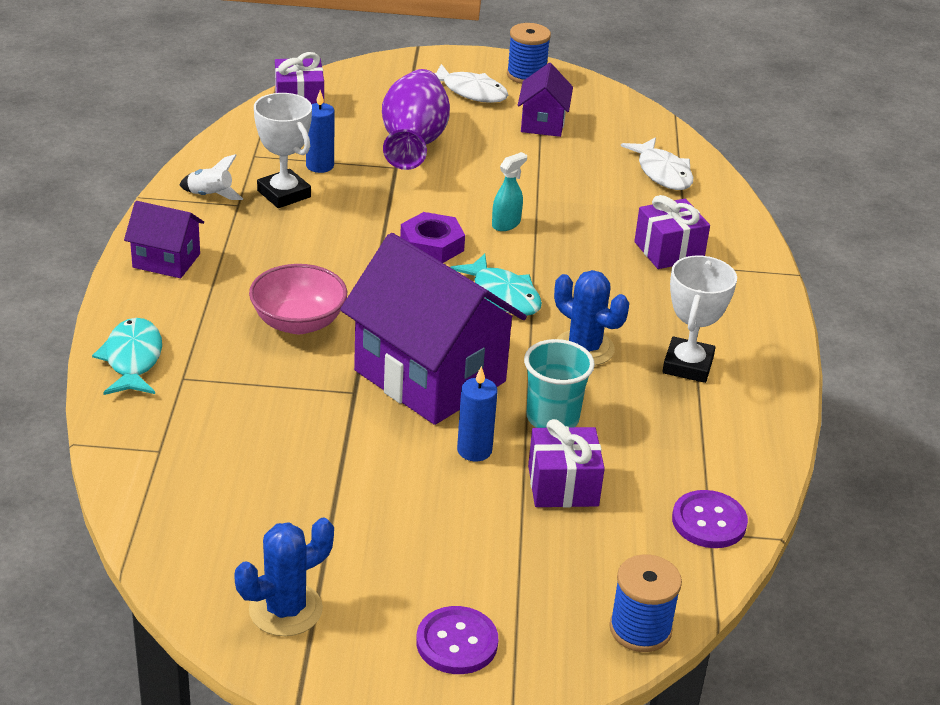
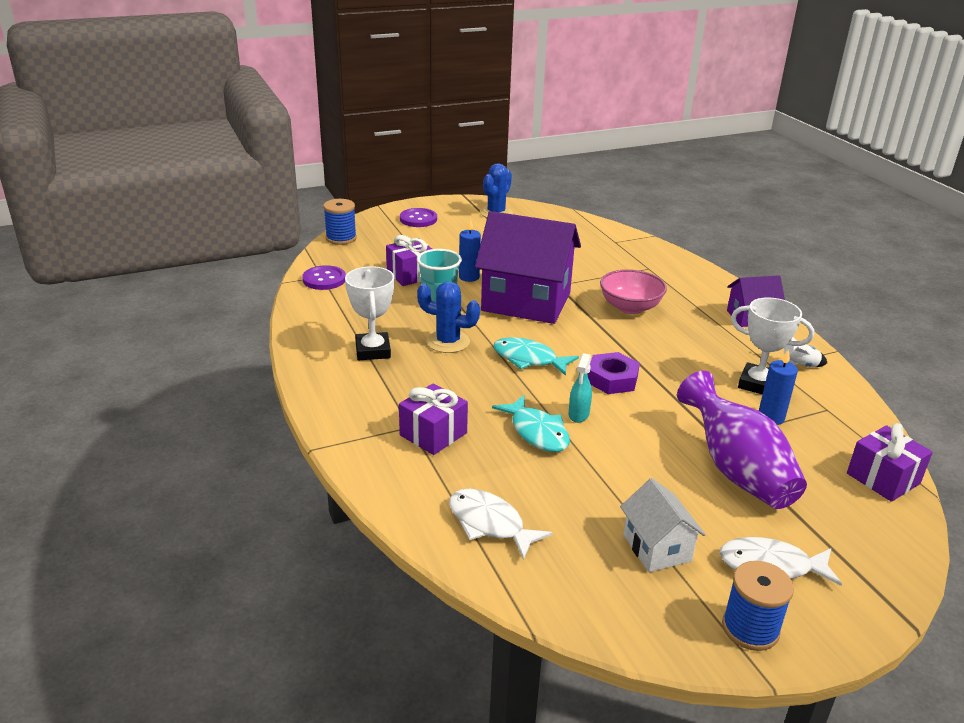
camera: 155 degrees right, 5 degrees down
turquoise fish [92,318,162,395] -> turquoise fish moved to [492,395,570,452]
purple house [518,63,573,137] -> white house [620,478,706,572]

